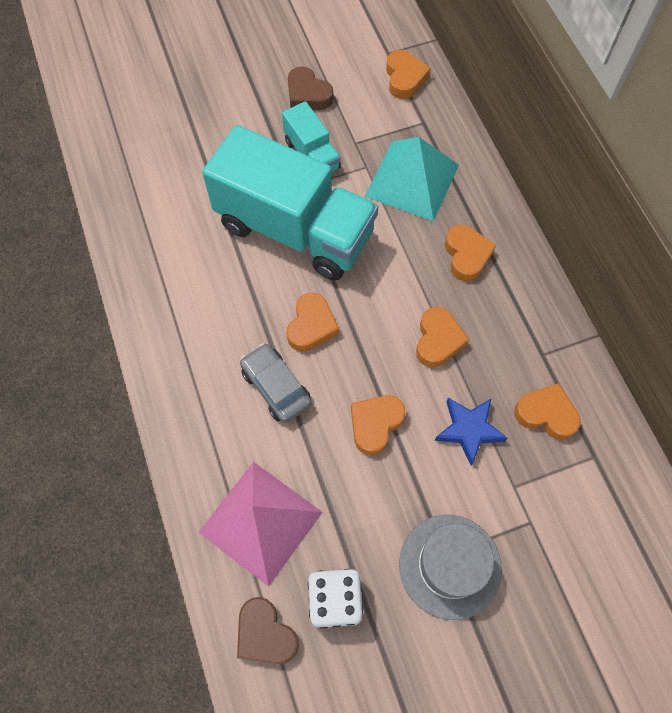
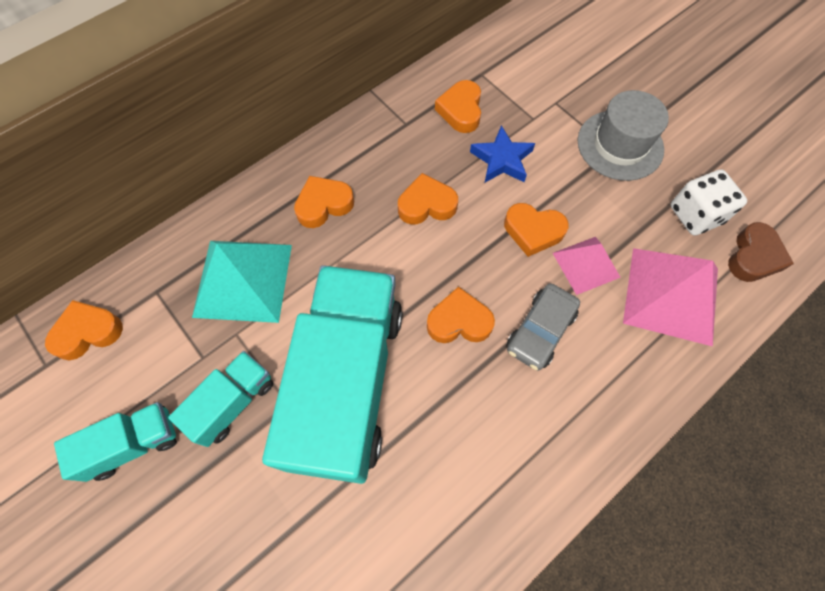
camera: 110 degrees left, 0 degrees up
brown heart [288,66,333,110] -> turquoise truck [54,402,177,482]
none -> pink pyramid [553,237,621,295]

